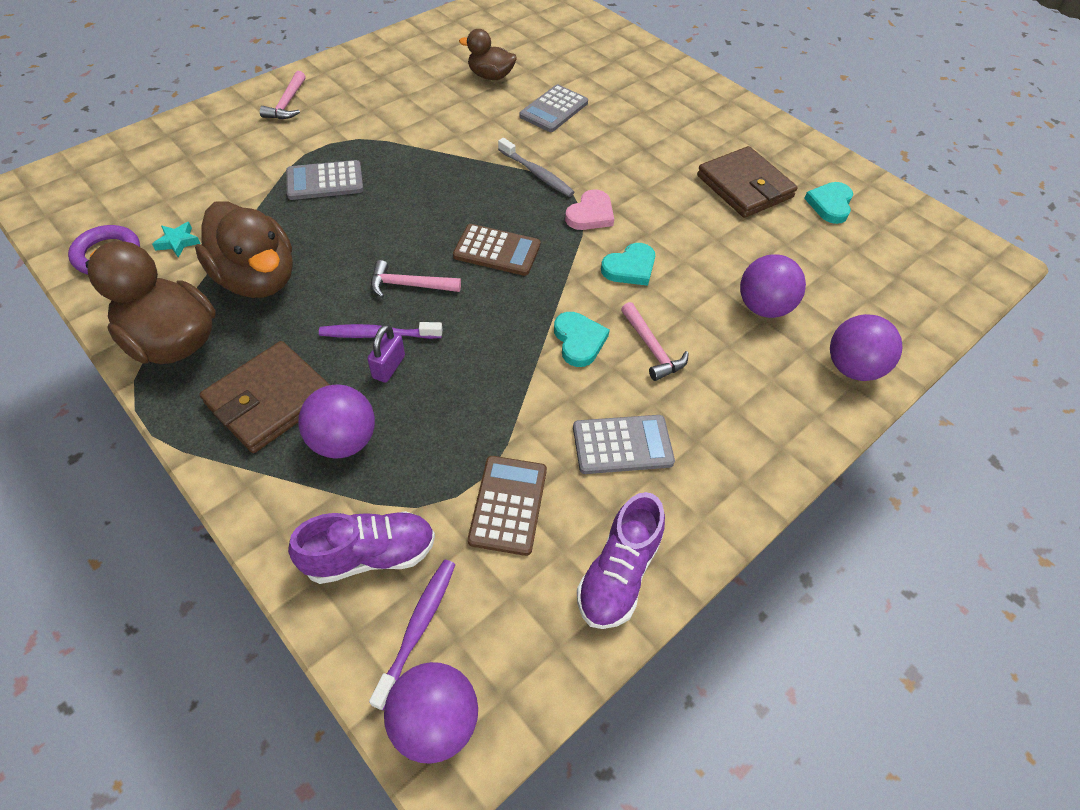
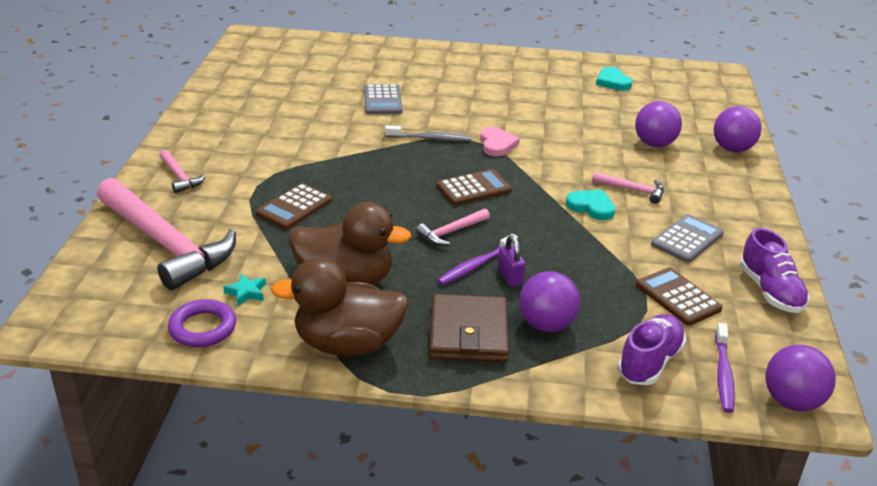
camera: 40 degrees left, 20 degrees down
grey calculator [286,160,363,200] -> brown calculator [256,183,332,229]
purple toothbrush [369,560,455,711] -> purple toothbrush turned 150 degrees counterclockwise [715,323,735,413]
brown duck [459,29,517,80] -> none
turquoise heart [601,243,655,286] -> none
brown wallet [697,146,798,218] -> none
none -> pink hammer [97,178,236,290]

